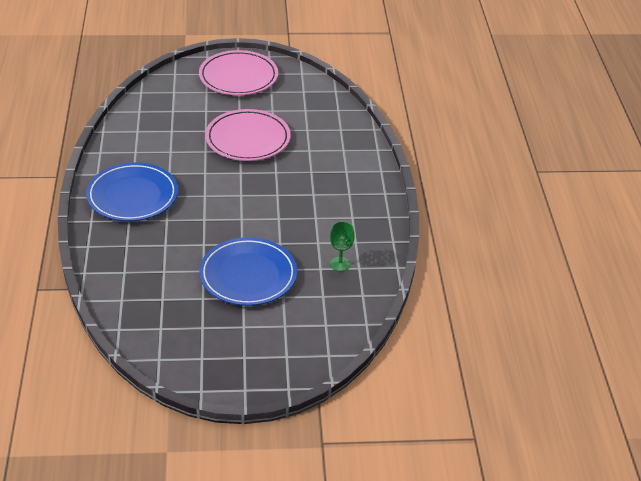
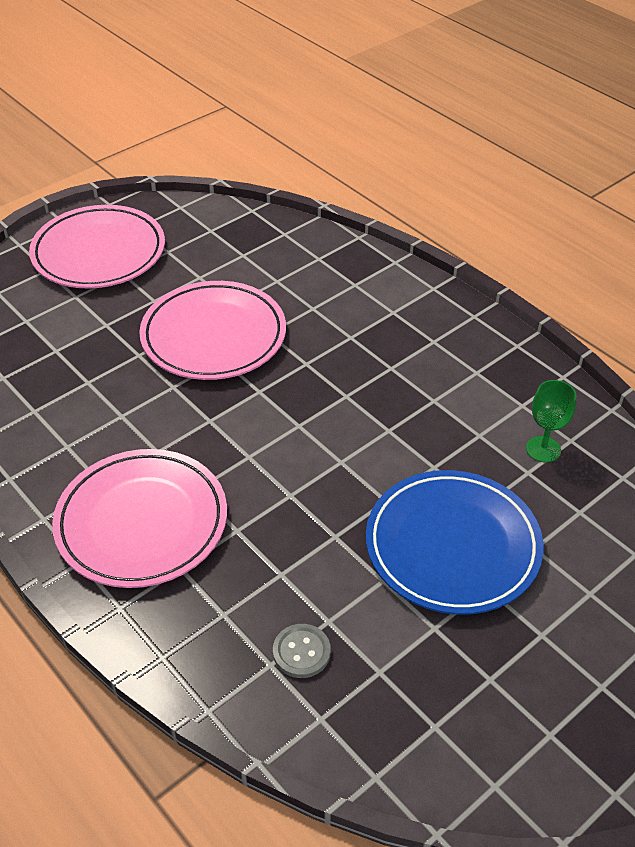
camera: 35 degrees left, 5 degrees up
blue plate [86,162,178,221] -> pink plate [52,449,227,588]
none -> grey button [273,624,331,678]

